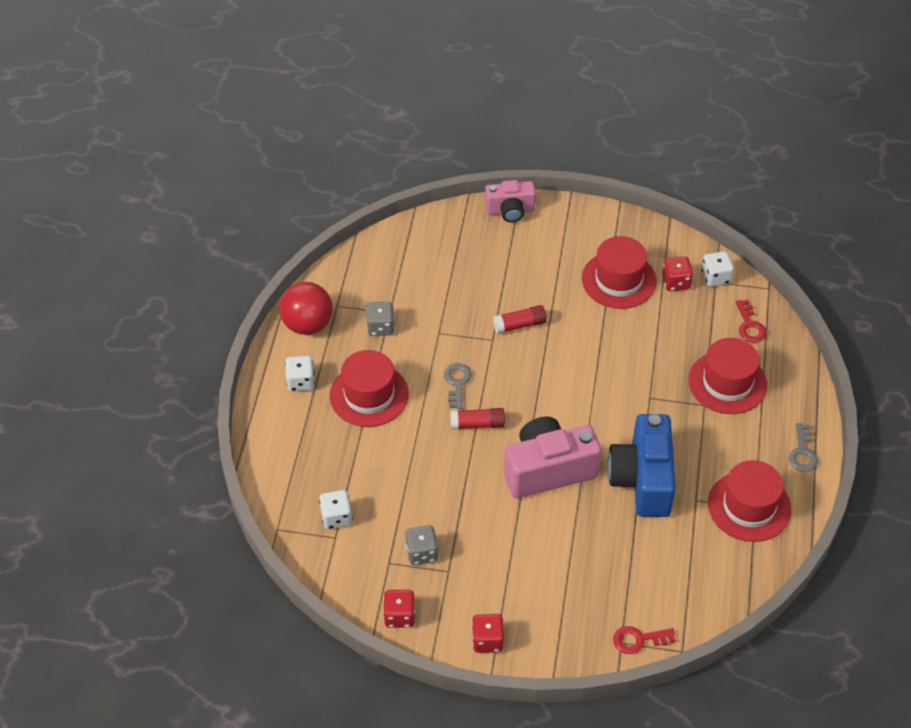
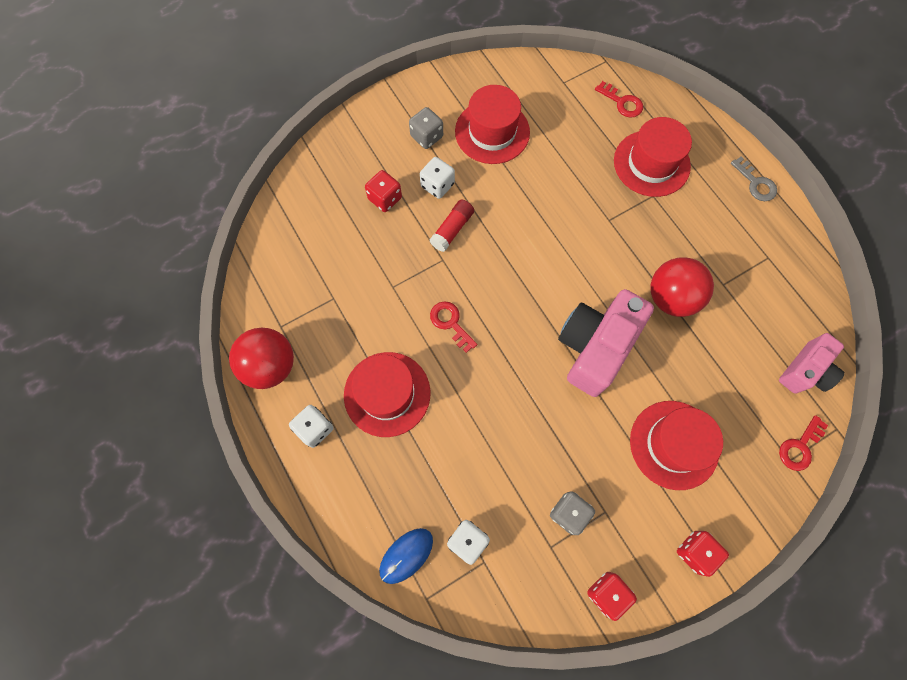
camera: 40 degrees left, 20 degrees up
grey dice [366,302,395,336] -> grey dice moved to [409,107,443,149]
grey key [444,363,472,409] -> red key [430,301,477,353]
red glue stick [450,408,505,429] -> none
pink camera [485,180,536,222] -> pink camera moved to [779,333,845,394]
blue camera [607,414,676,517] -> red ball [651,257,714,317]
red dice [662,257,693,291] -> red dice moved to [365,170,402,212]
white dice [702,251,734,287] -> white dice moved to [420,157,455,199]
red hat [708,460,791,542] -> red hat moved to [630,401,723,490]
none -> blue mouse [379,528,433,584]

